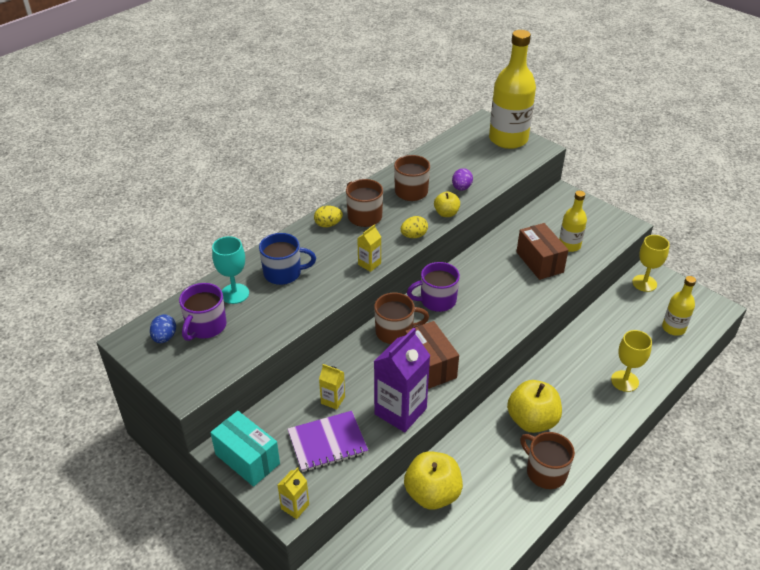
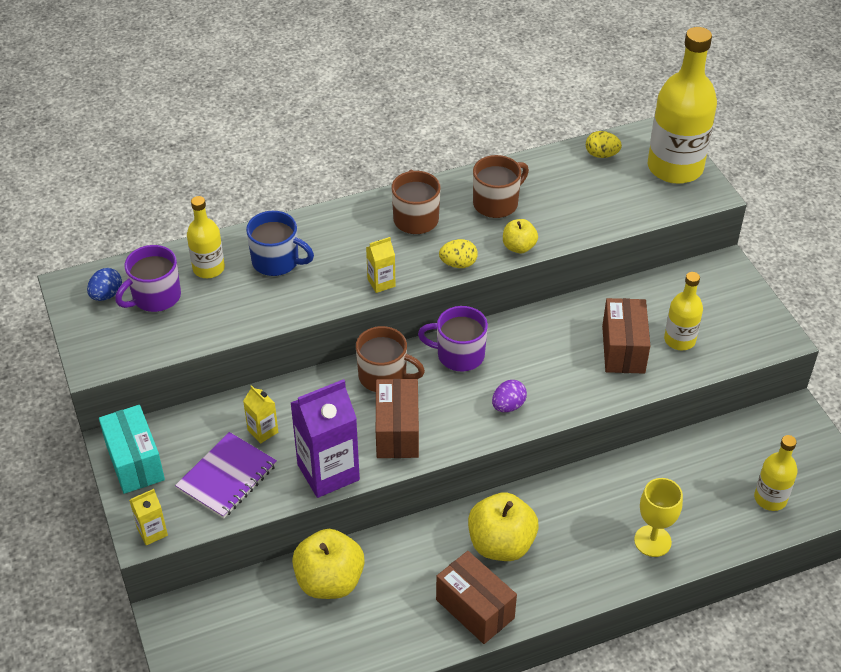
camera: 25 degrees right, 5 degrees up
turquoise goblet [212,236,249,304] -> yellow bottle [187,196,225,278]
purple notebook [288,411,368,472] -> purple notebook turned 60 degrees counterclockwise [175,432,277,519]
yellow egg [314,206,343,227] -> yellow egg moved to [586,131,622,158]
purple egg [452,168,473,191] -> purple egg moved to [492,380,527,412]
brown mug [520,432,575,489] -> brown box [436,551,517,644]
yellow goblet [632,235,670,292] -> none

